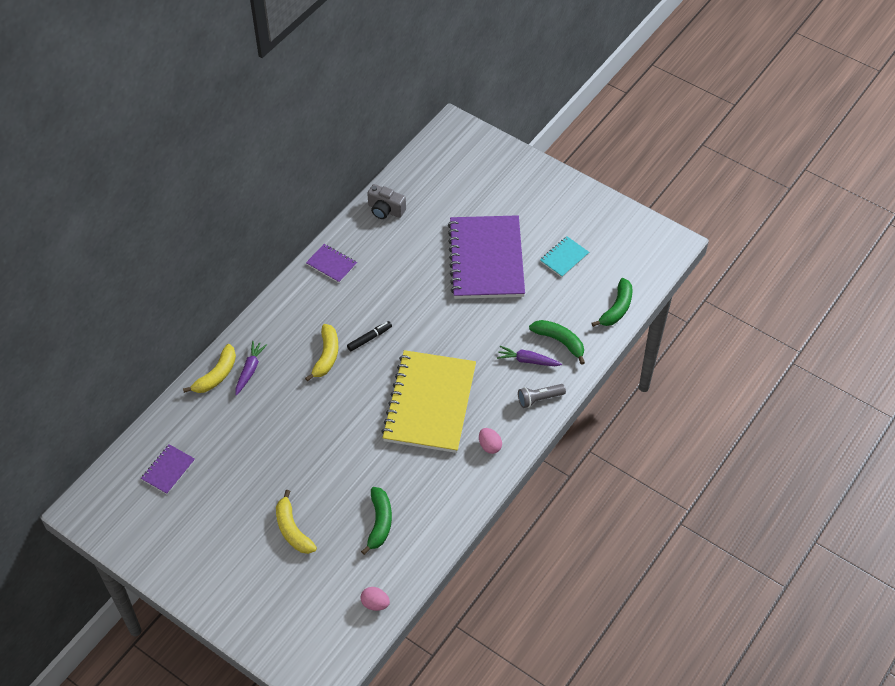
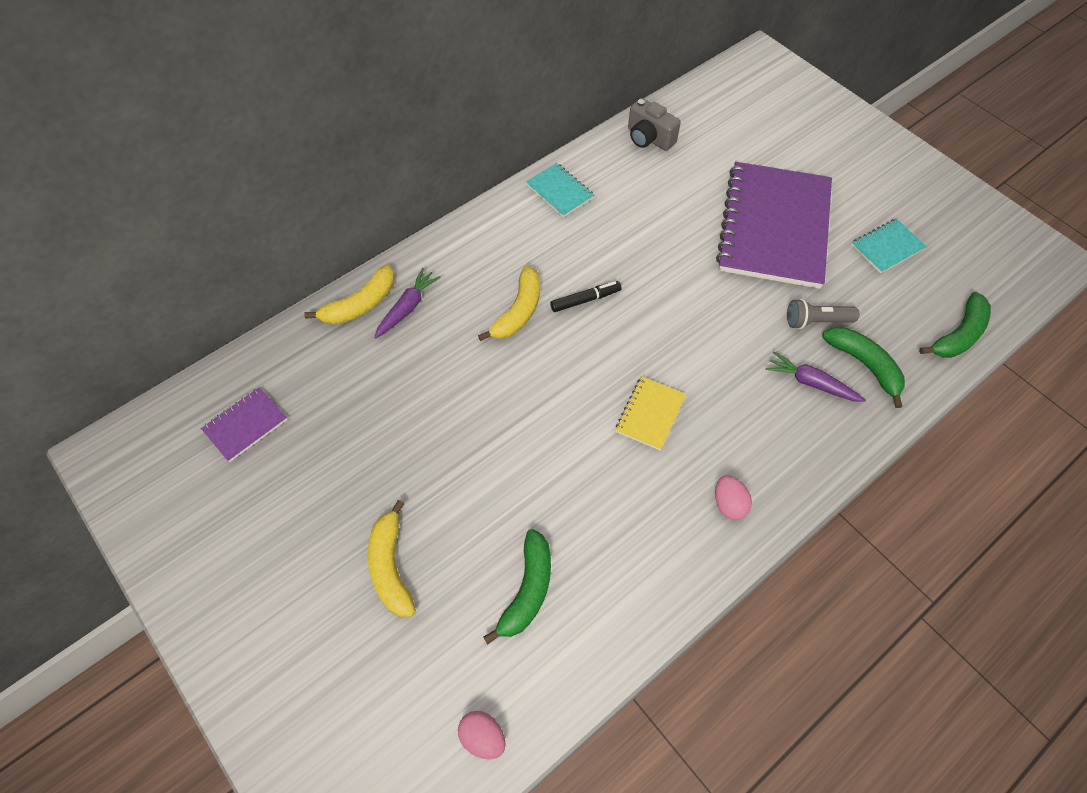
camera: 15 degrees right, 5 degrees up
purple notebook [306,244,357,283] -> turquoise notebook [526,163,594,217]
yellow notebook [381,350,476,453] -> yellow notebook [616,376,686,451], size x0.42
grey flashlight [518,384,566,408] -> grey flashlight moved to [787,299,859,329]

